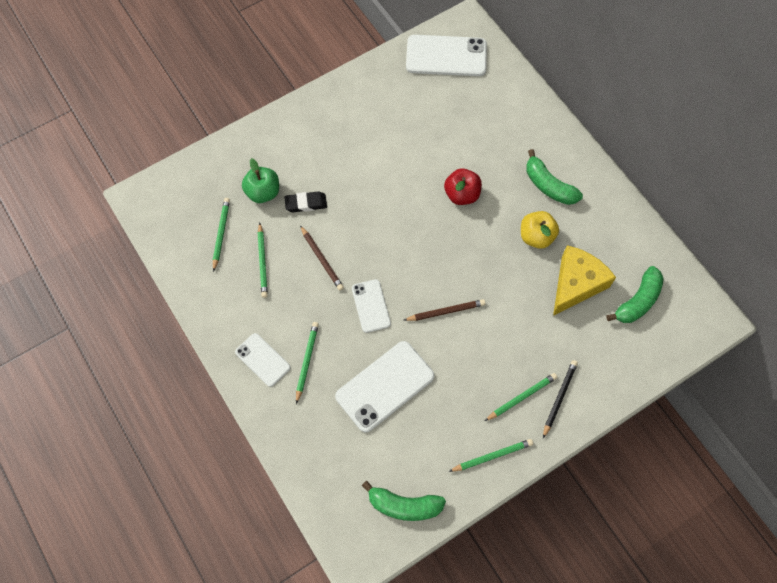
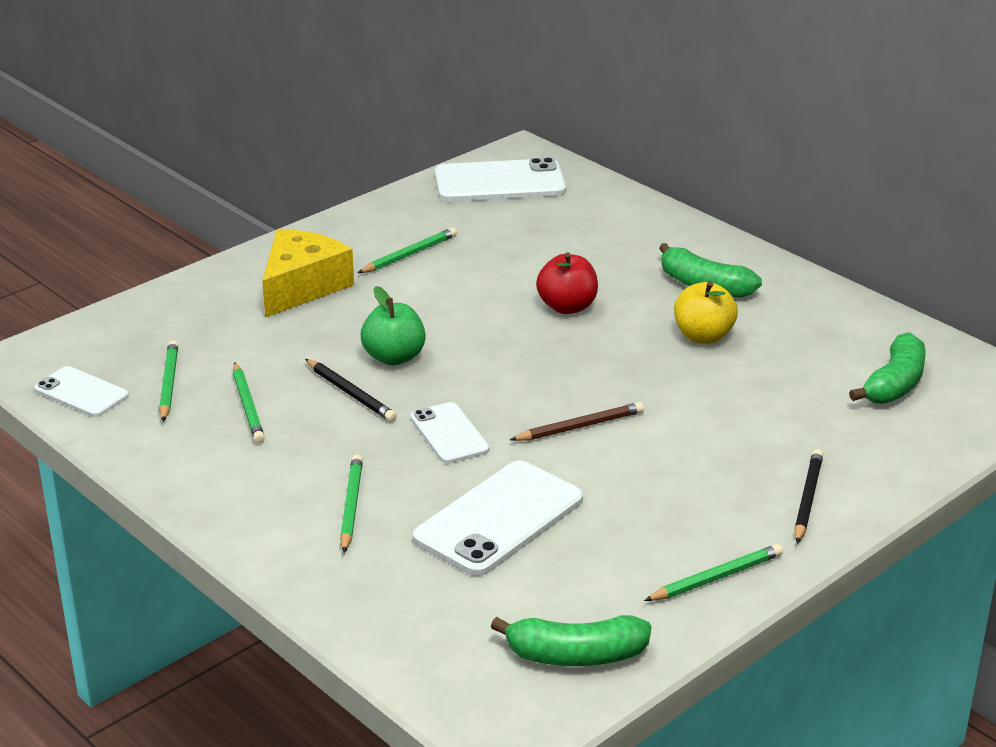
camera: 10 degrees left, 35 degrees down
white phone [235,333,290,387] -> white phone moved to [34,366,129,417]
green apple [242,158,279,203] -> green apple moved to [361,286,426,366]
black eraser [284,191,327,212] -> none
brown pencil [300,225,344,291] -> black pencil [305,359,397,422]
green pencil [485,373,557,421] -> green pencil moved to [358,228,457,273]
yellow cheese [553,245,616,316] -> yellow cheese moved to [262,229,354,317]

